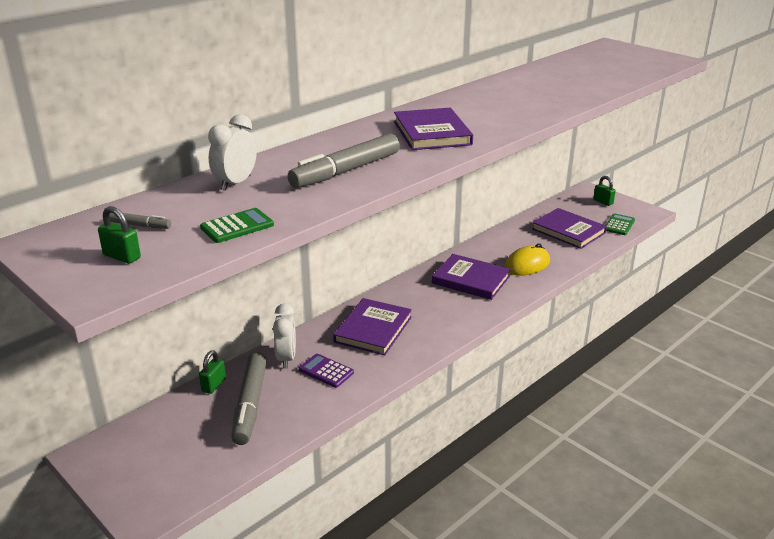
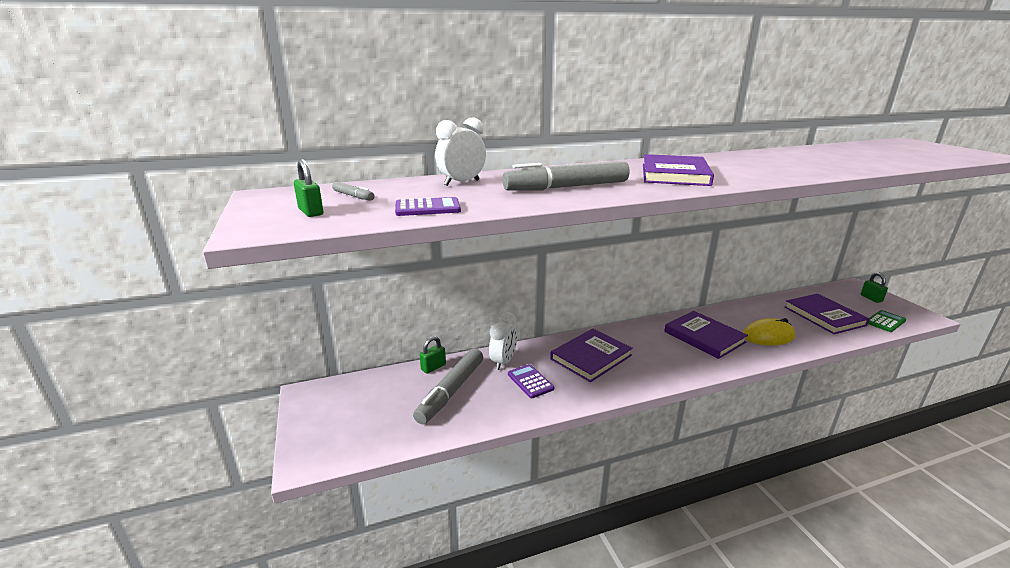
camera: 25 degrees right, 5 degrees down
green calculator [200,208,274,243] -> purple calculator [395,197,461,216]

